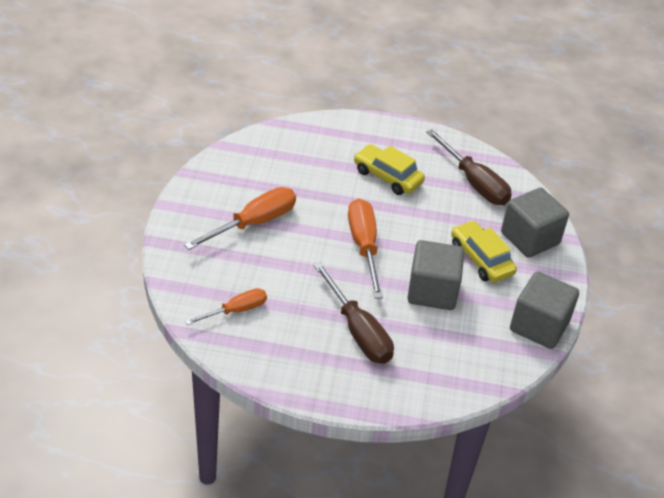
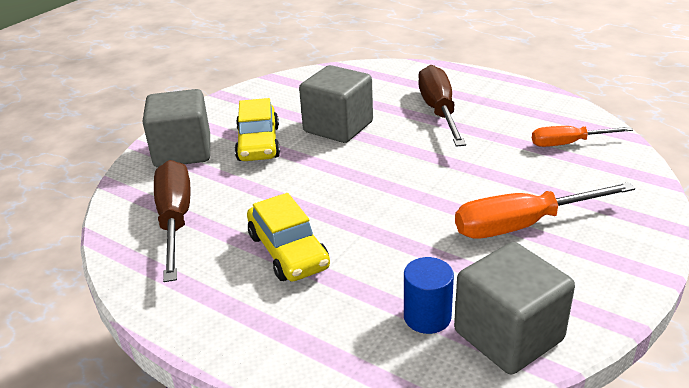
camera: 150 degrees left, 10 degrees down
orange screwdriver [348,199,383,299] -> none
grey cube [510,271,579,349] -> grey cube moved to [454,242,575,374]
none -> blue cylinder [404,257,454,334]

